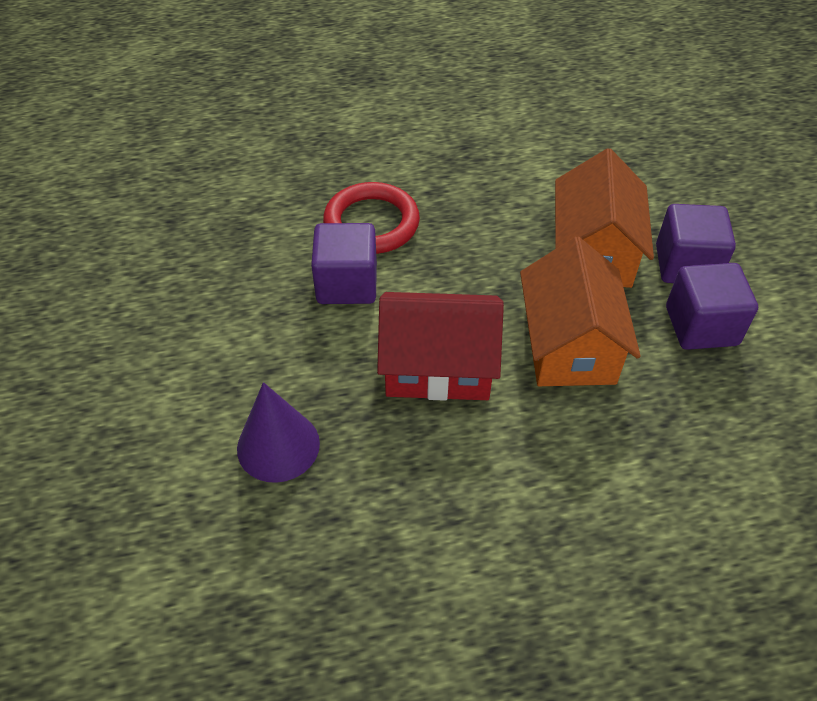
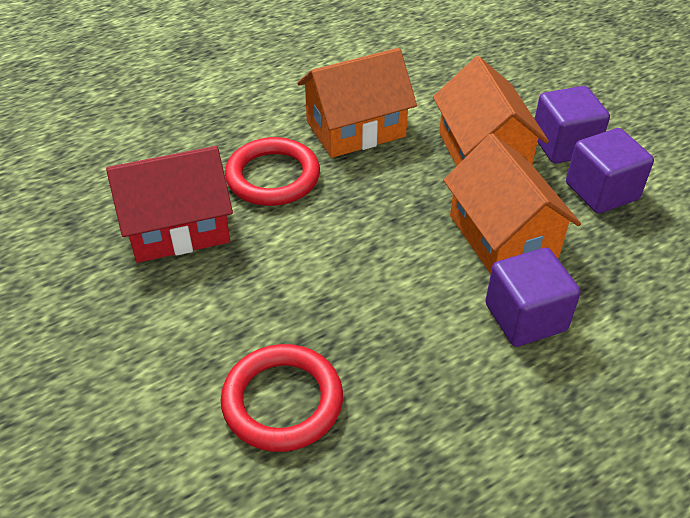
camera: 20 degrees left, 5 degrees down
purple cone [237,382,320,483] -> red ring [221,344,343,452]
purple cube [311,223,377,304] -> purple cube moved to [485,248,581,347]
red house [377,292,504,401] -> red house moved to [106,146,233,263]
none -> orange house [297,48,417,158]

